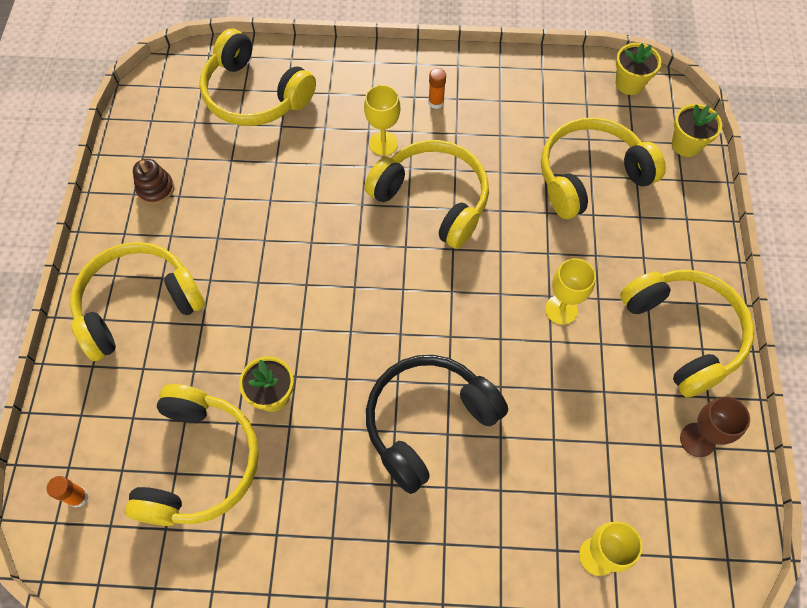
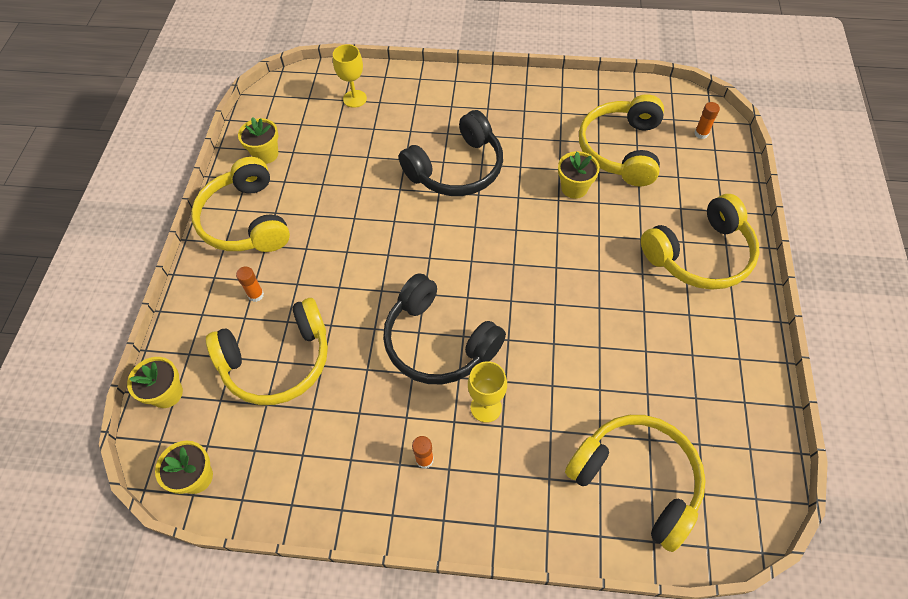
camera: 175 degrees left, 5 degrees down
brown stacking toy [133,159,174,205] -> none
yellow headphones [365,140,489,249] -> black headphones [383,273,506,384]
yellow goblet [545,258,596,325] -> none
brown goblet [680,397,750,457] -> yellow flower pot [238,117,279,164]
none -> orange glue stick [236,267,264,302]

